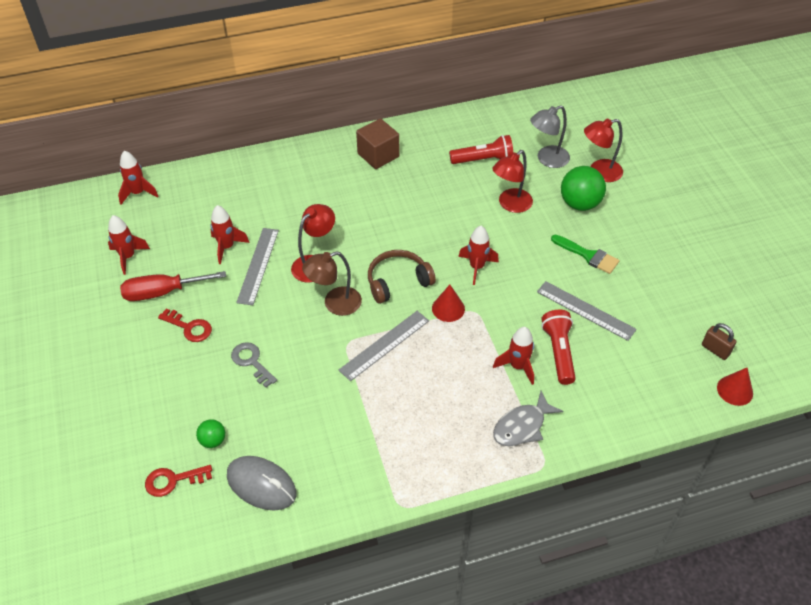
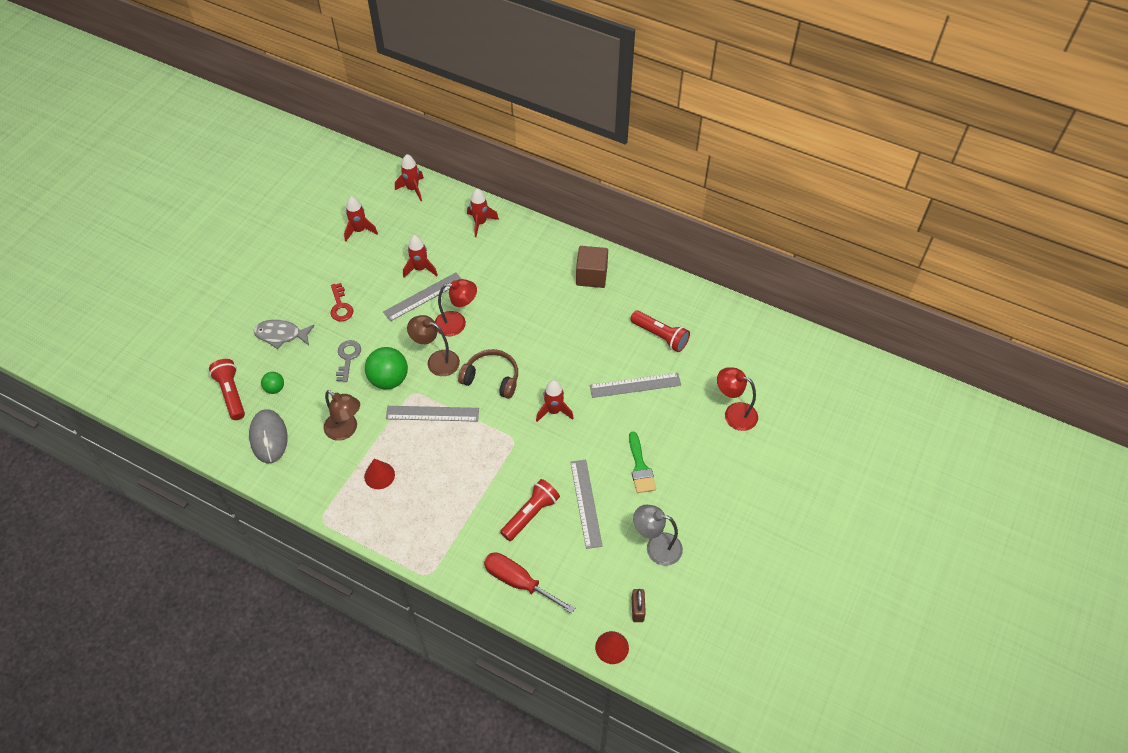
camera: 45 degrees right, 5 degrees up
red screwdriver [120,271,226,301] -> red screwdriver moved to [484,552,575,614]
red key [145,465,212,497] -> red flashlight [209,359,245,420]
red cone [432,285,465,322] -> red cone moved to [364,459,395,489]
red lamp [492,150,533,213] -> grey ruler [590,373,681,398]
red rocket [493,327,534,385] -> red rocket moved to [467,189,499,237]
grey fish [493,391,563,446] -> grey fish moved to [254,319,315,349]
grey lamp [530,105,570,168] -> grey lamp moved to [633,504,683,566]
green ball [561,166,606,211] -> green ball moved to [365,347,408,389]
none -> brown lamp [324,390,360,441]

